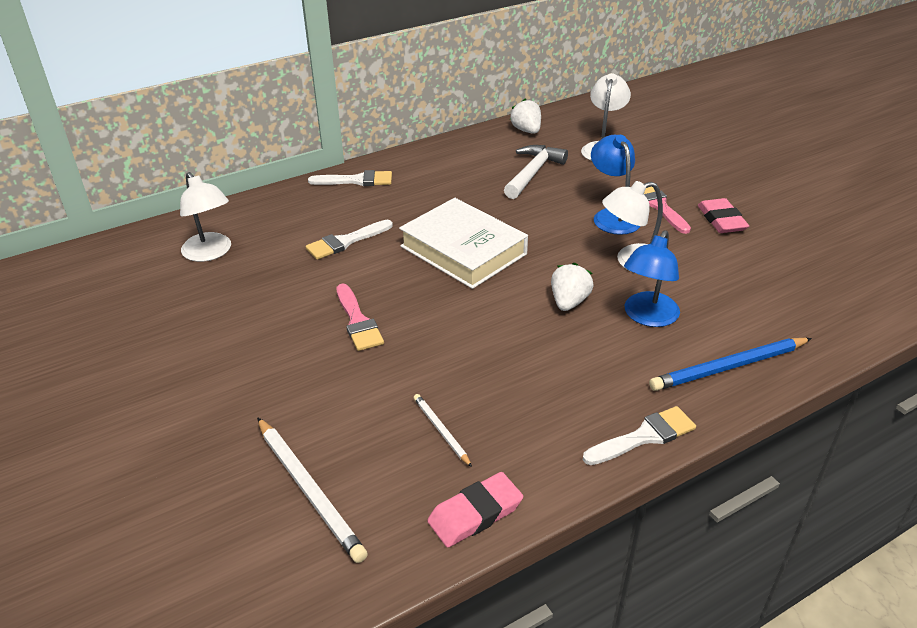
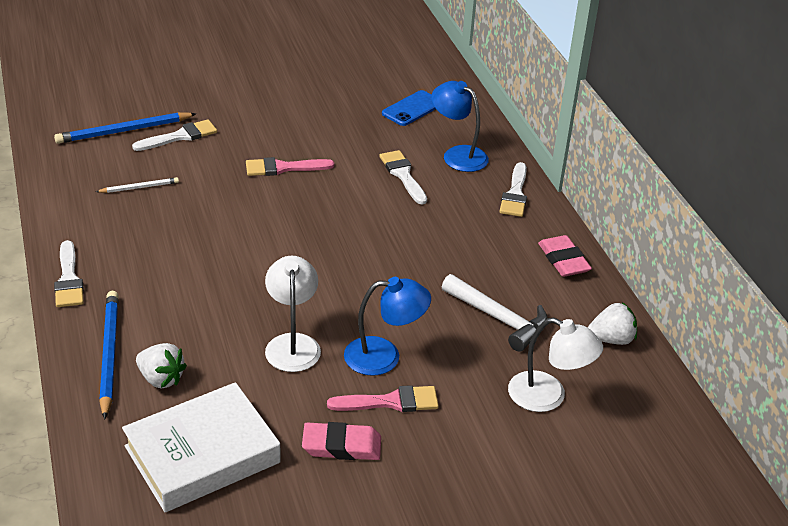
camera: 100 degrees right, 0 degrees up
white lamp [180,172,231,262] -> blue phone [382,90,436,126]
white pencil [257,417,368,563] -> blue pencil [54,112,196,144]
white book [399,198,528,289] -> white book moved to [122,382,281,512]
pink eraser [427,472,523,548] -> pink eraser moved to [538,235,592,277]
white strawberry [551,263,594,311] -> white strawberry moved to [136,343,187,389]
blue lamp [624,230,680,327] -> blue lamp moved to [431,81,489,172]
none -> white brush [132,119,217,151]

